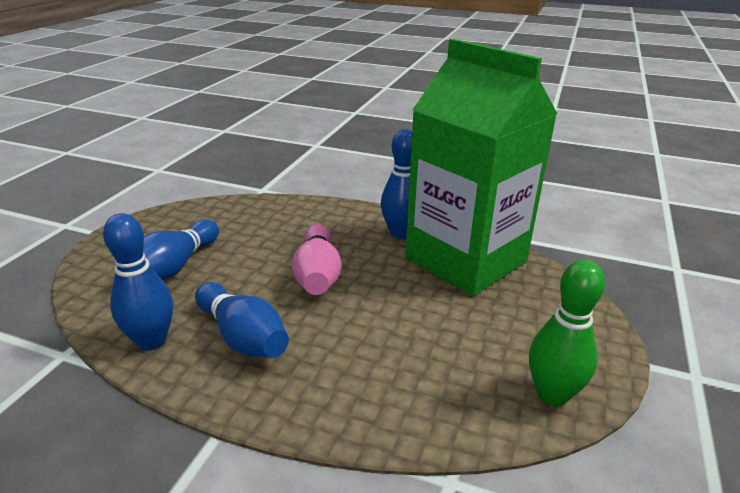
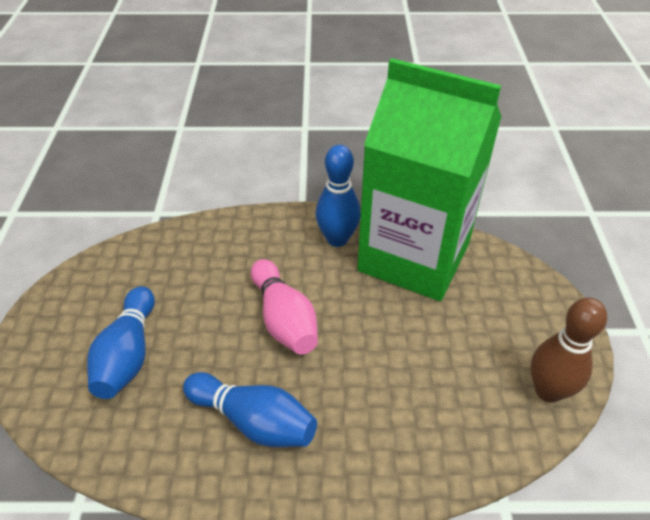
camera: 20 degrees left, 15 degrees up
blue bowling pin [103,213,173,351] -> none
green bowling pin [529,260,605,406] -> brown bowling pin [531,298,607,403]

